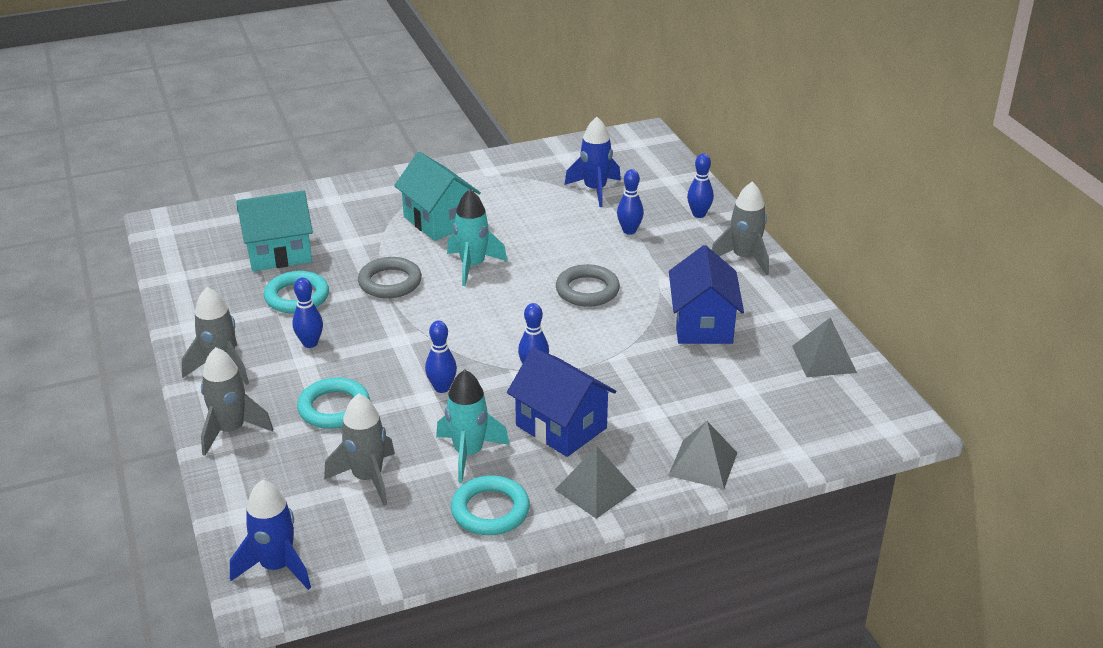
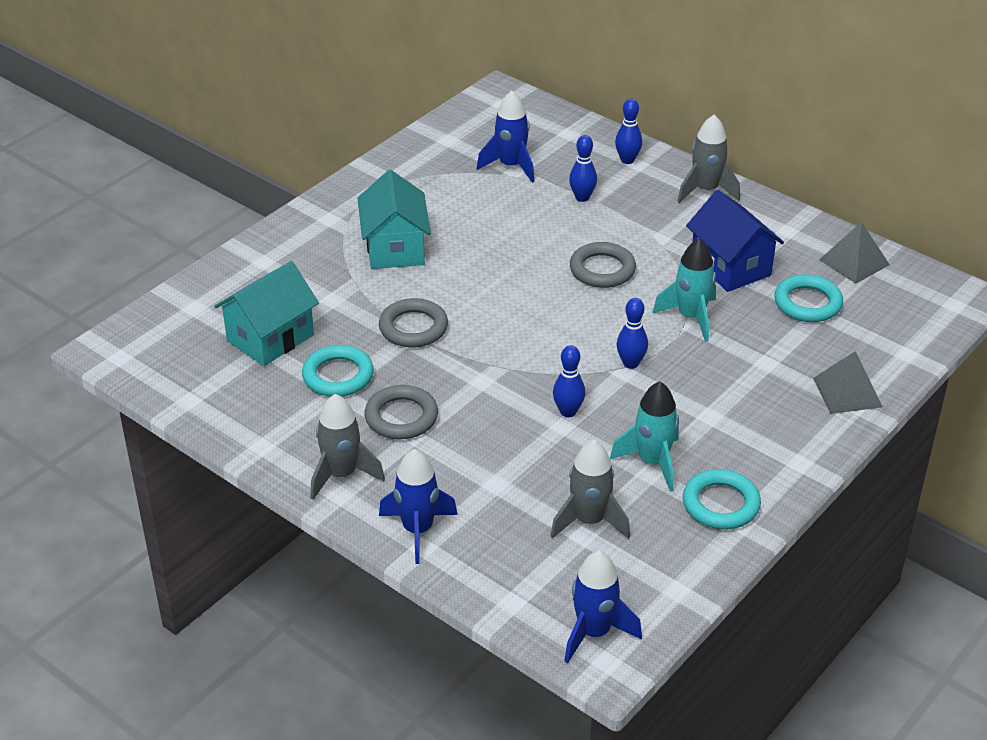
camera: 30 degrees left, 5 degrees up
grey rocket [201,347,273,456] -> blue rocket [379,449,458,564]
blue bowling pin [292,277,323,348] -> grey ring [365,385,438,439]
turquoise ring [297,377,370,429] -> turquoise ring moved to [775,274,843,322]
turquoise house [394,152,481,241] -> turquoise house turned 60 degrees clockwise [358,170,431,269]
turquoise rocket [447,189,507,286] -> turquoise rocket moved to [653,238,716,342]
blue house [507,347,616,457] -> none
grey pyramid [555,446,636,519] -> none

